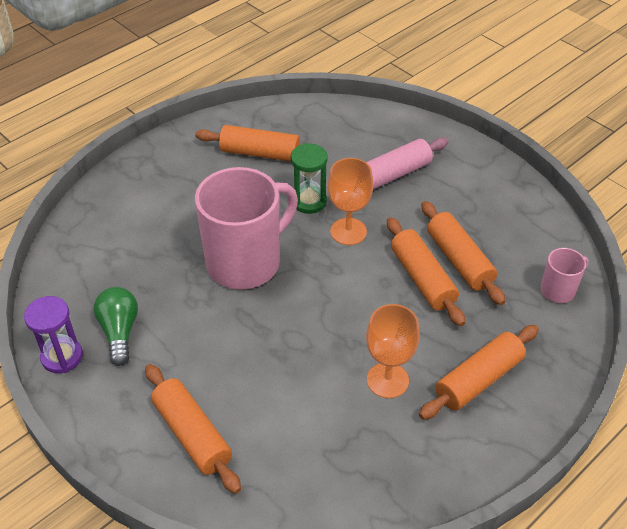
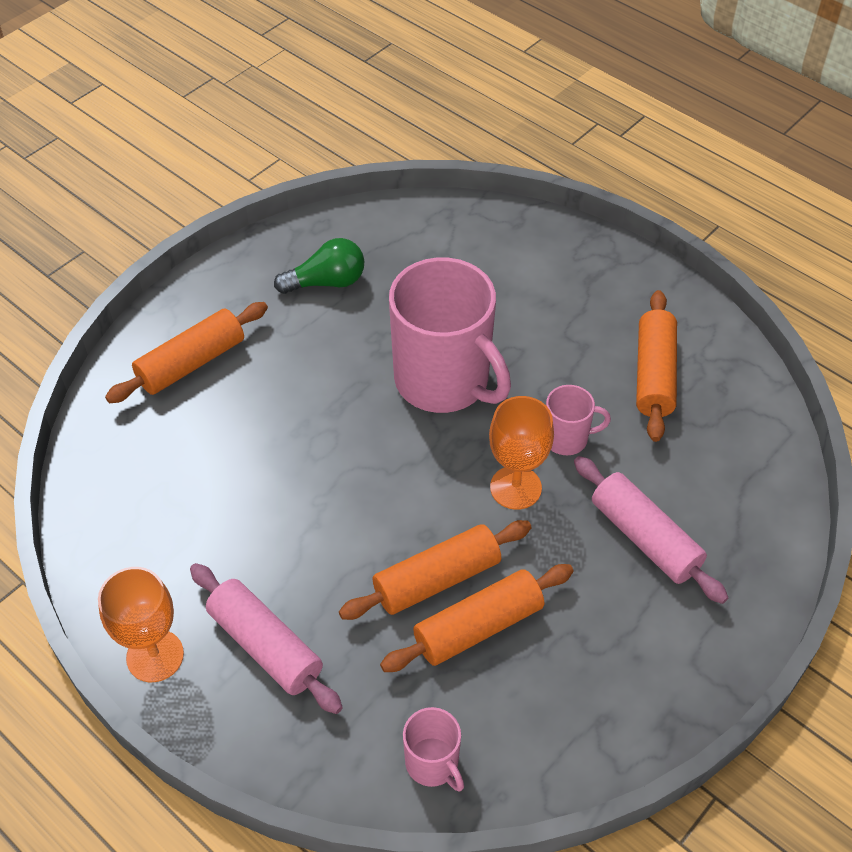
camera: 85 degrees right, 5 degrees up
purple hourglass [24,296,83,373] -> none
green hourglass [291,143,328,214] -> pink mug [546,385,611,455]
orange goblet [366,304,419,398] -> orange goblet moved to [98,567,184,682]
orange rolling pin [419,325,539,420] -> pink rolling pin [190,563,343,714]

